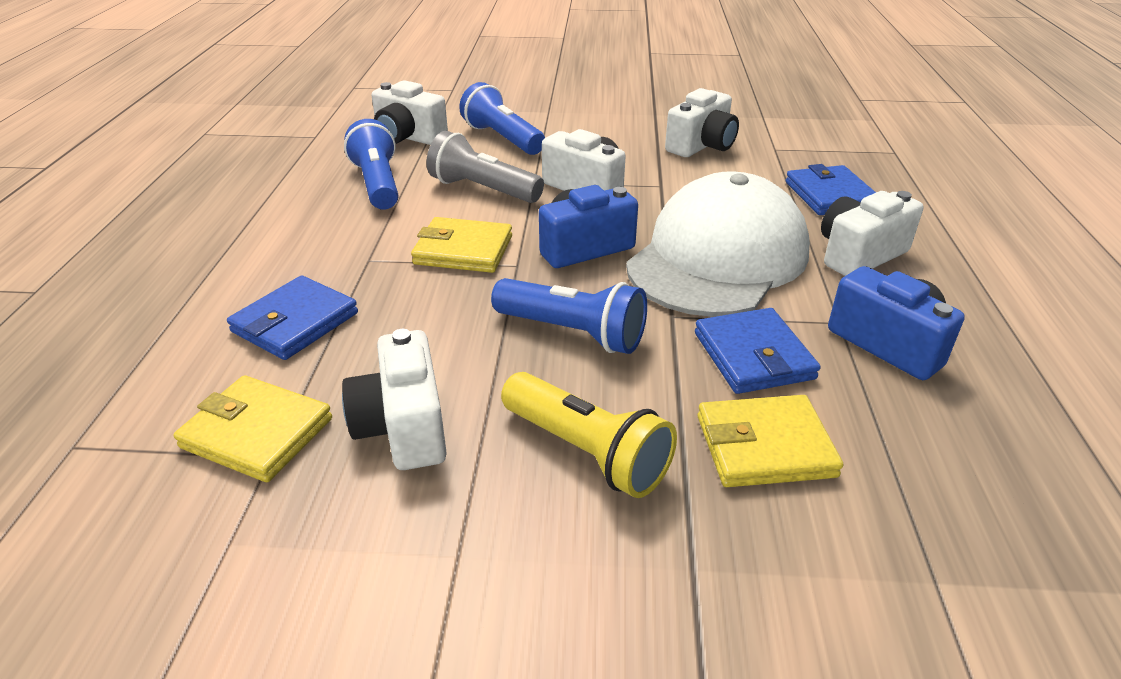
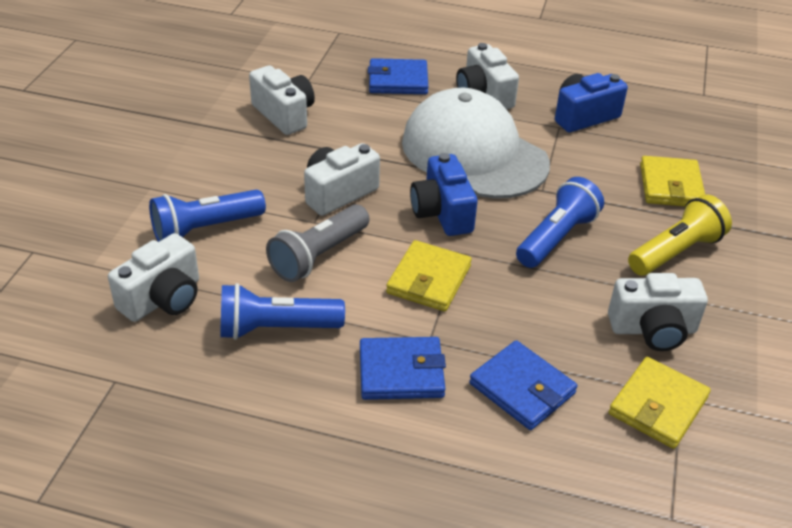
camera: 80 degrees left, 5 degrees up
blue wallet [695,308,821,394] -> blue wallet moved to [360,337,446,400]

